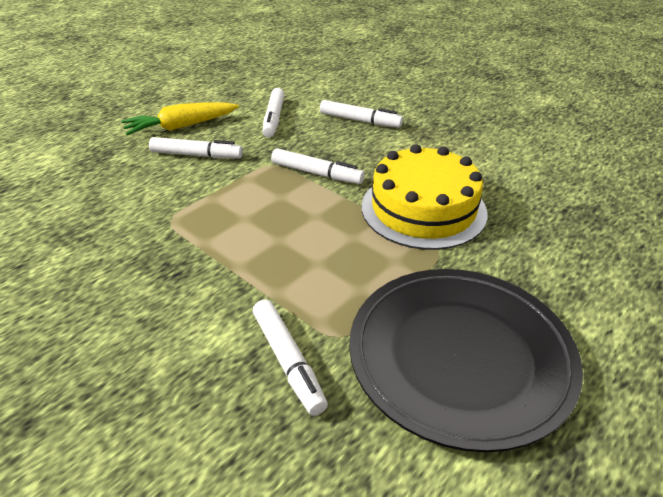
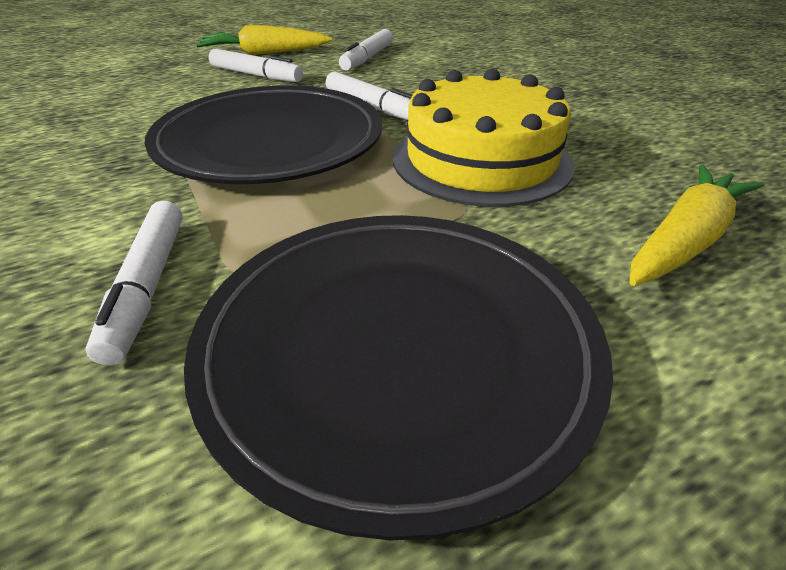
camera: 20 degrees right, 0 degrees up
white marker [320,100,403,128] -> none
none -> black plate [145,86,382,184]
none -> yellow carrot [629,164,764,286]

